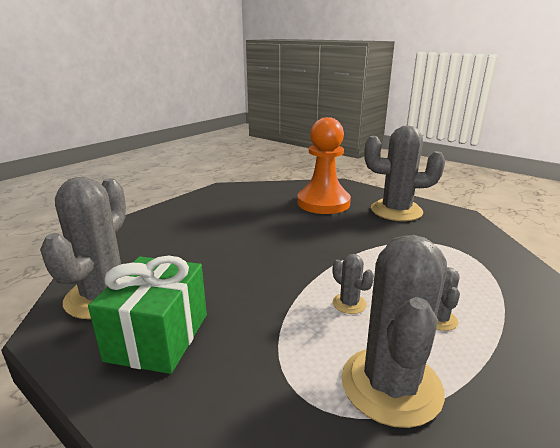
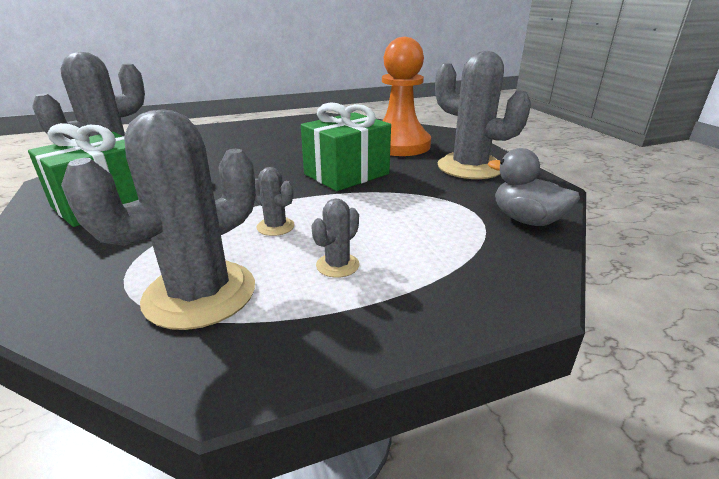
camera: 30 degrees right, 5 degrees up
grey cactus [333,254,374,314] -> grey cactus turned 45 degrees counterclockwise [255,167,295,236]
none -> green gift [301,102,391,191]
none -> grey duck [488,148,580,226]

